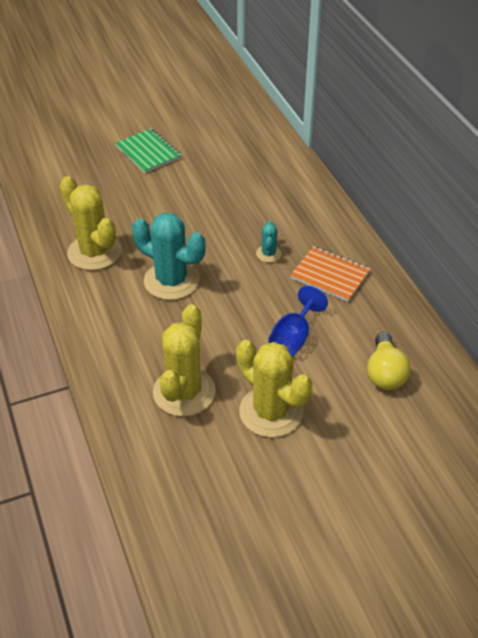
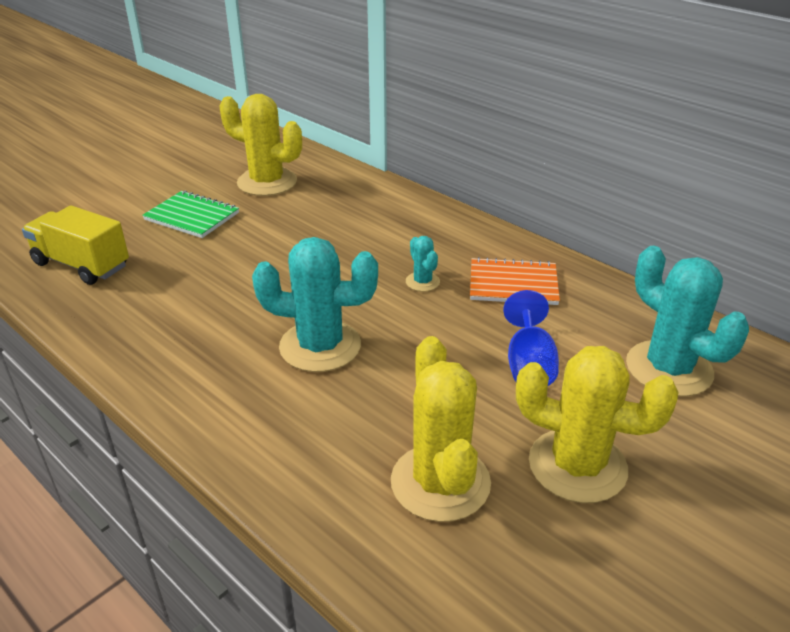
camera: 25 degrees left, 10 degrees down
yellow cactus [60,176,121,270] -> yellow cactus moved to [220,94,302,196]
yellow light bulb [367,332,411,390] -> turquoise cactus [626,246,749,397]
none -> yellow truck [22,205,129,285]

